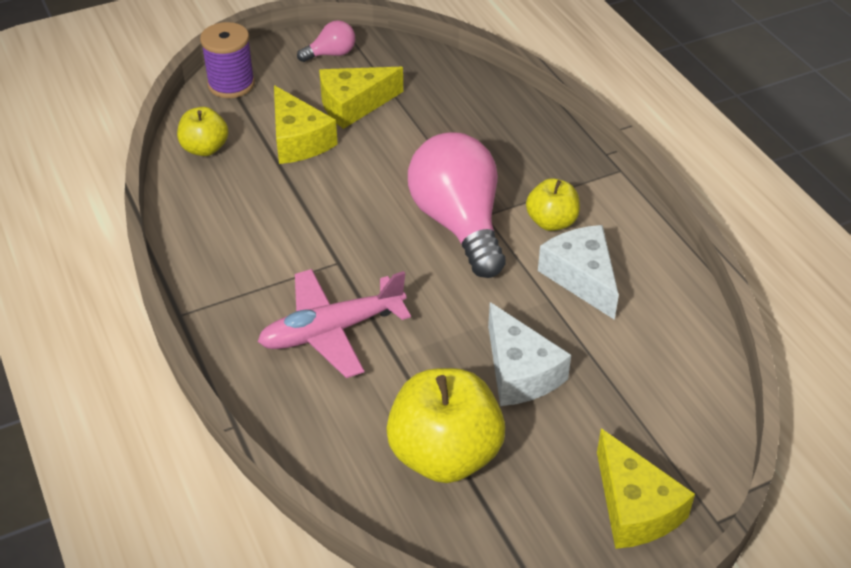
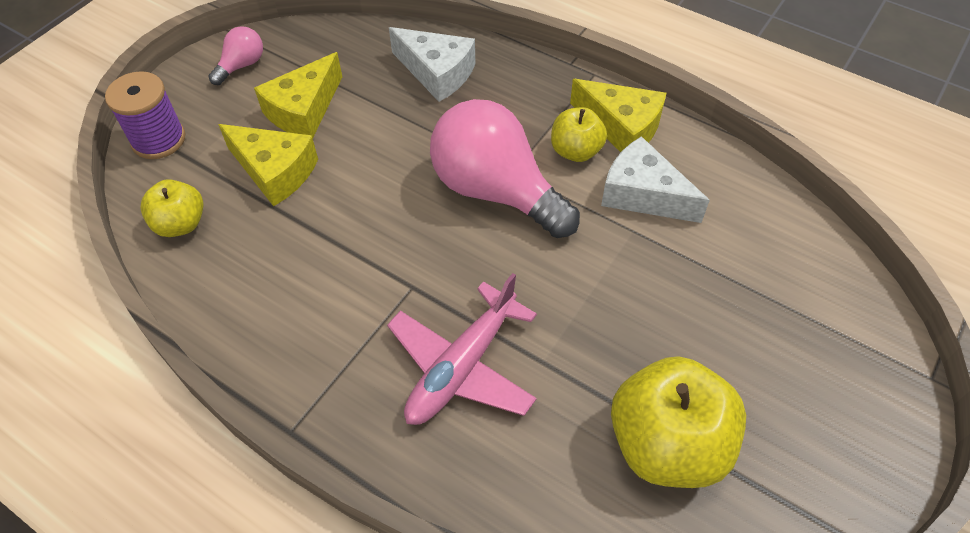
camera: 30 degrees left, 10 degrees up
white cheese [488,302,571,406] -> white cheese moved to [389,27,476,102]
yellow cheese [597,429,695,549] -> yellow cheese moved to [570,79,667,152]

